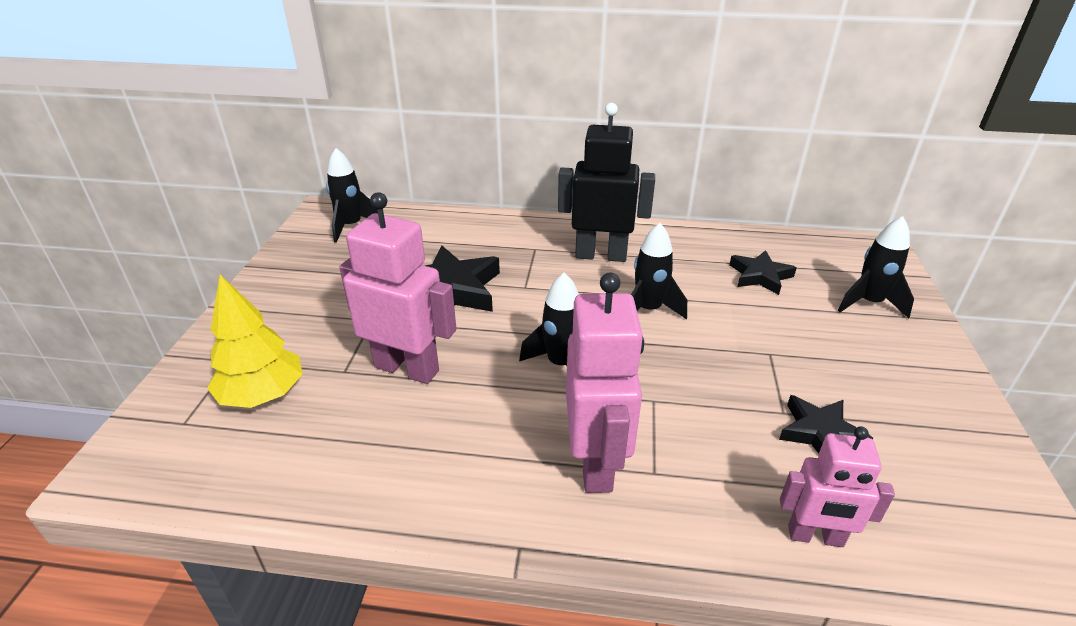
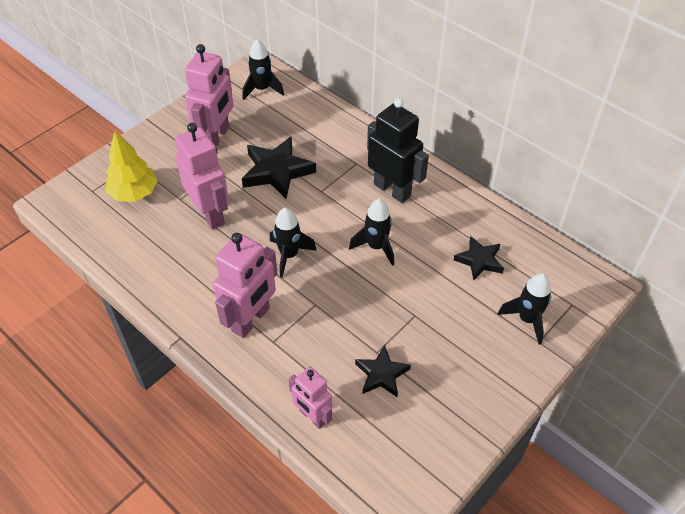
camera: 35 degrees right, 15 degrees up
none -> pink robot [185,44,234,147]

